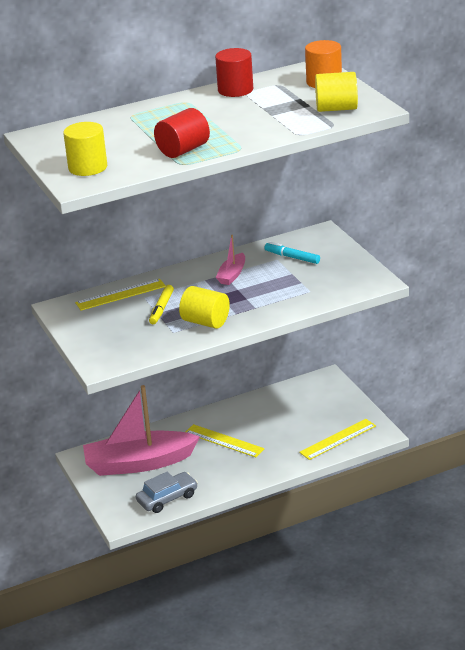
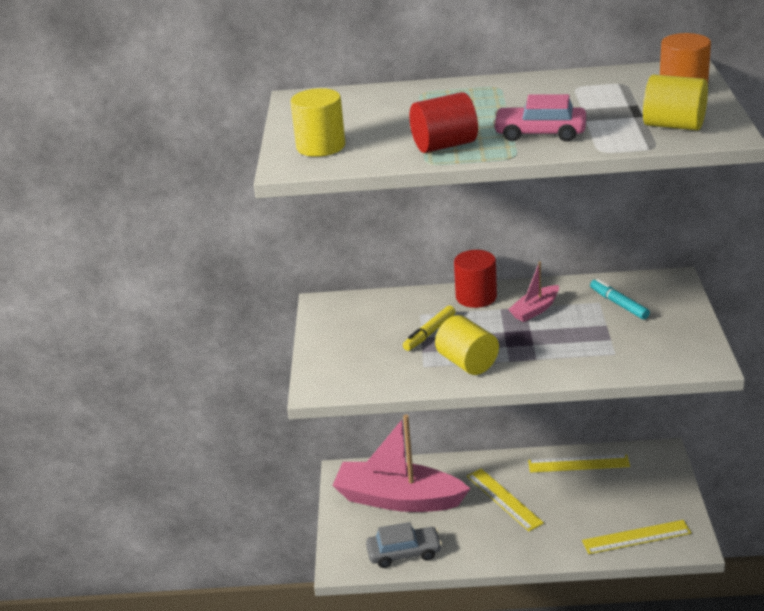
camera: 25 degrees right, 0 degrees up
yellow ruler [75,279,166,310] -> yellow ruler moved to [528,454,630,473]
red cylinder [215,48,253,97] -> red cylinder moved to [454,250,497,308]
none -> pink car [493,94,586,142]

